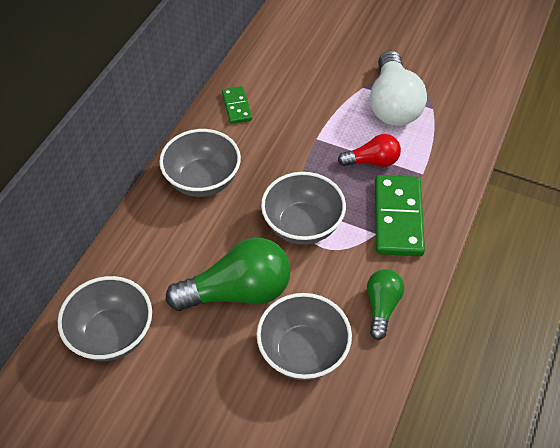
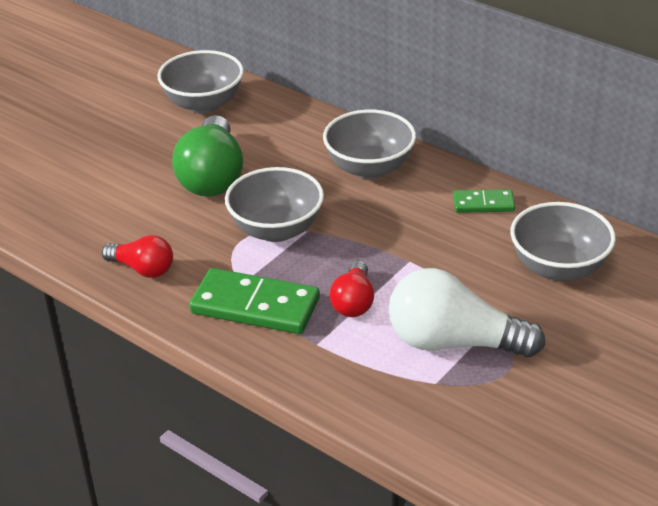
camera: 105 degrees right, 15 degrees down
grey bowl [257,293,352,380] -> grey bowl moved to [510,202,616,281]
green light bulb [367,269,404,340] -> red light bulb [102,235,173,278]

